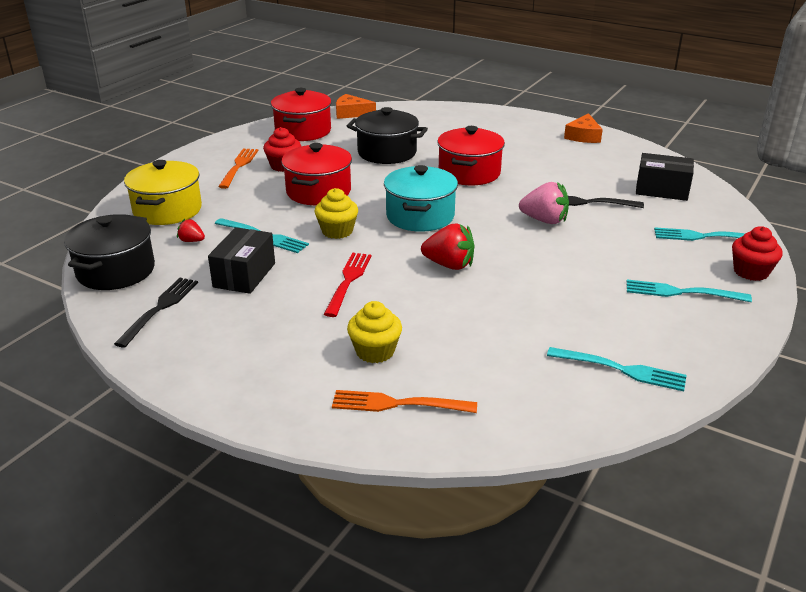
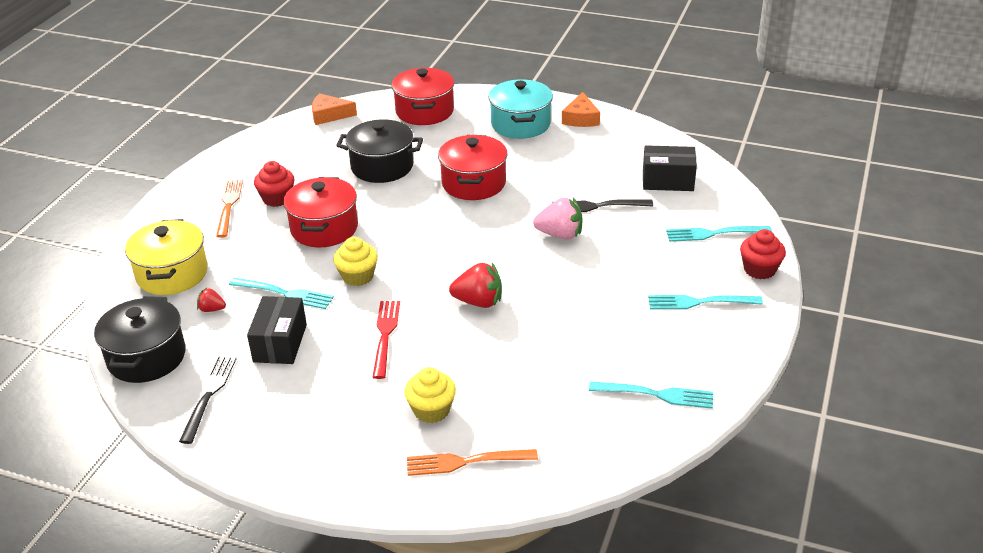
camera: 10 degrees left, 5 degrees up
red pot [271,88,332,141] -> red pot moved to [391,68,454,125]
turquoise pot [384,165,458,232] -> turquoise pot moved to [489,79,553,139]

